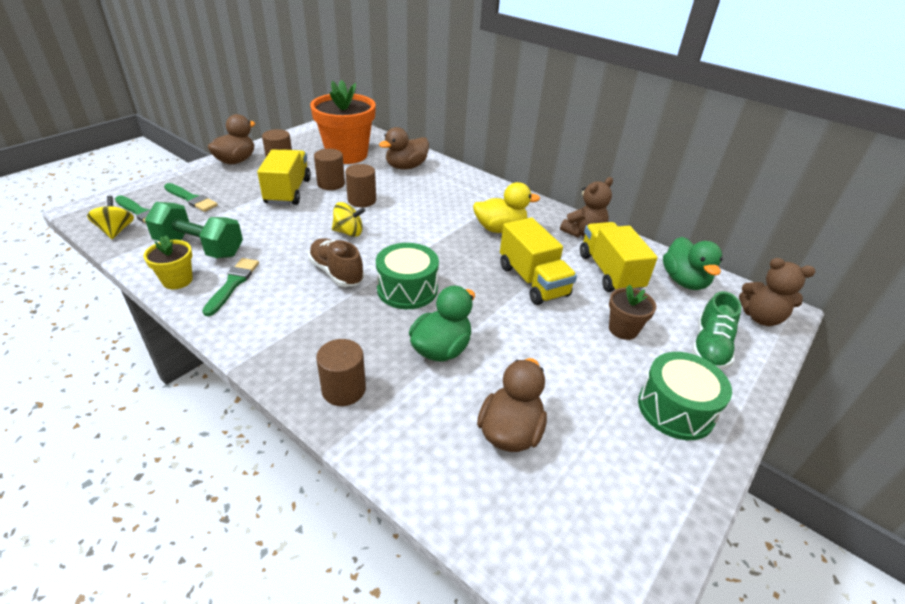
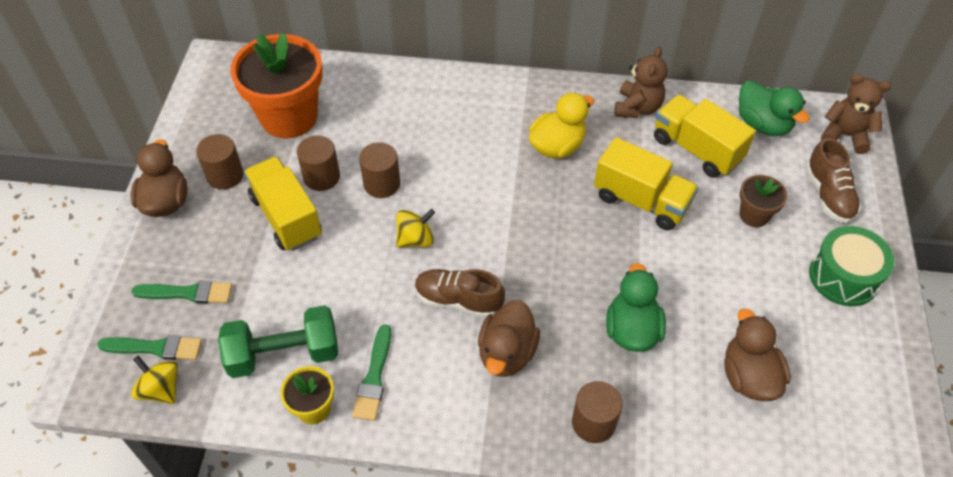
camera: 30 degrees left, 15 degrees up
green brush [202,258,259,316] -> green brush turned 150 degrees counterclockwise [352,325,391,421]
green drum [376,243,439,309] -> none
brown duck [379,127,429,170] -> brown duck moved to [478,300,540,377]
green shoe [692,291,742,370] -> brown shoe [806,138,861,223]
brown teddy bear [739,258,815,326] -> brown teddy bear turned 150 degrees counterclockwise [821,74,891,154]

